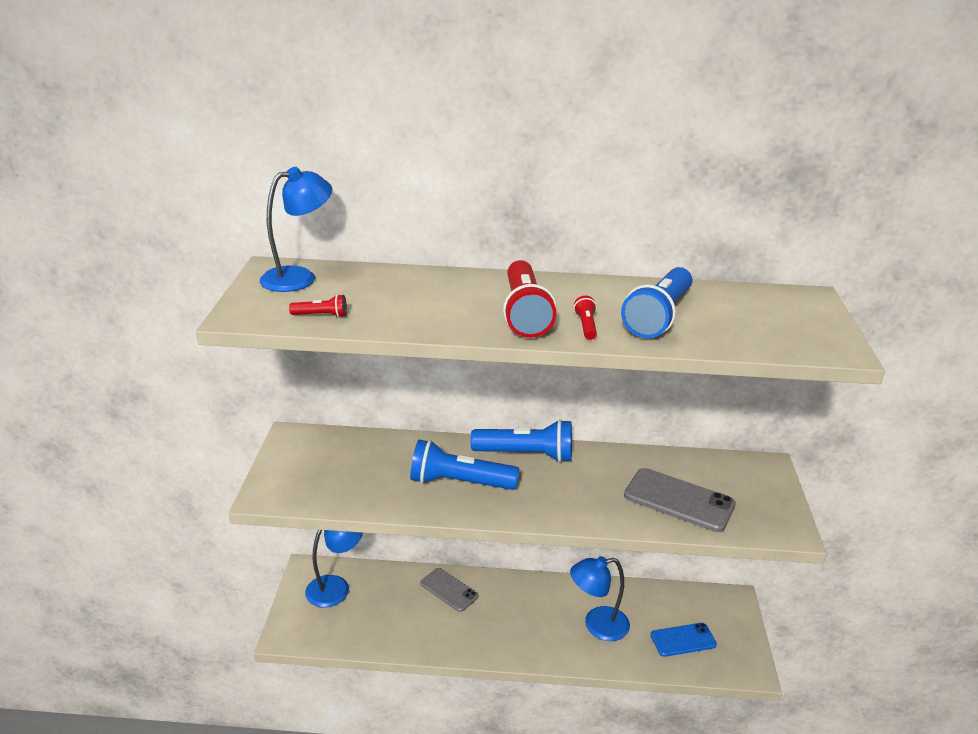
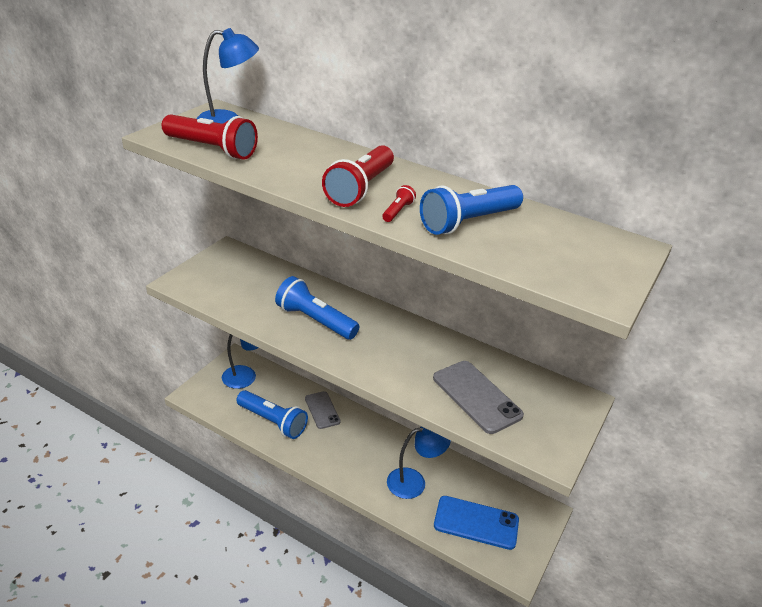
camera: 25 degrees right, 5 degrees up
red flashlight [289,294,347,318] -> red flashlight [162,114,258,160], size x2.24
blue flashlight [470,419,572,462] -> blue flashlight moved to [236,390,308,439]
blue lamp [570,556,630,641] -> blue lamp turned 150 degrees clockwise [387,426,451,499]
blue phone [651,623,717,657] -> blue phone [434,496,519,550], size x1.51

